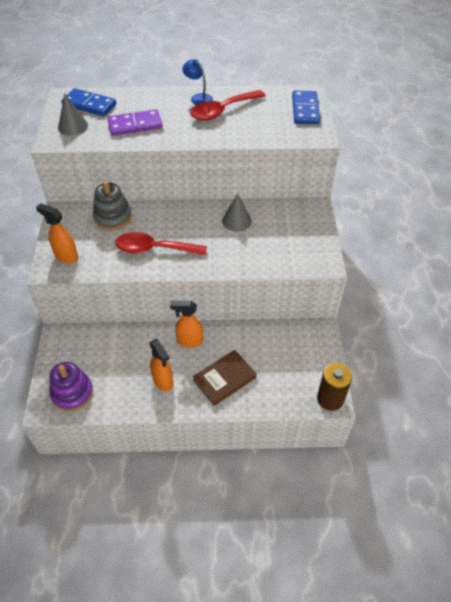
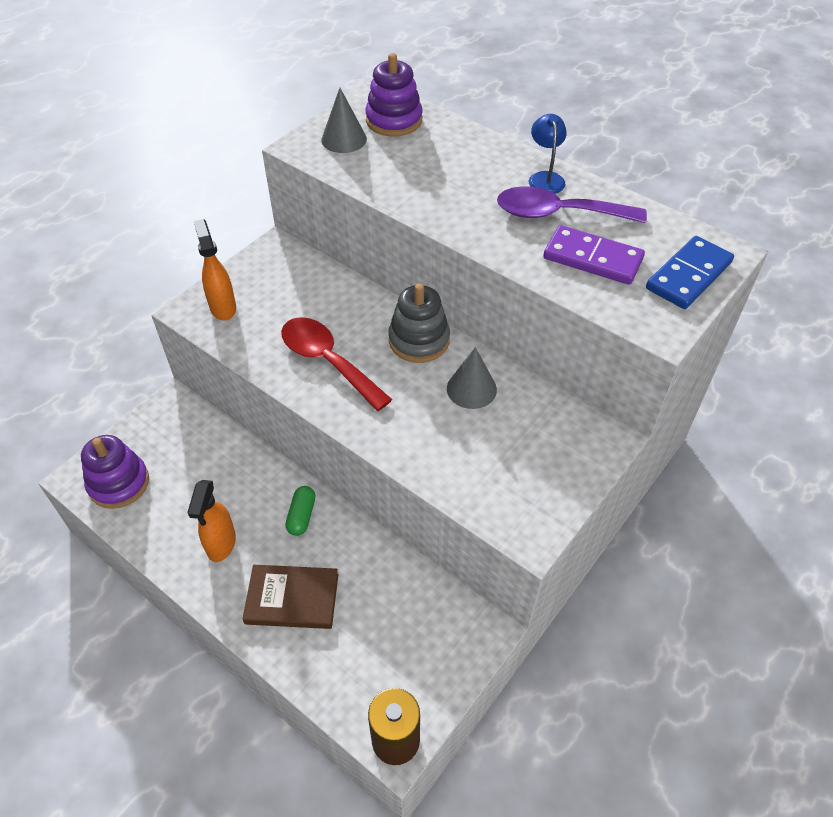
camera: 40 degrees right, 0 degrees up
blue domino [61,88,116,116] -> purple stacking toy [365,53,422,136]
grey stacking toy [93,181,132,231] -> grey stacking toy moved to [388,283,450,363]
purple domino [107,109,162,136] -> purple domino moved to [543,225,645,285]
orange spray bottle [170,301,203,348] -> green capsule [286,486,315,536]
red spoon [190,90,266,120] -> purple spoon [497,186,647,223]

